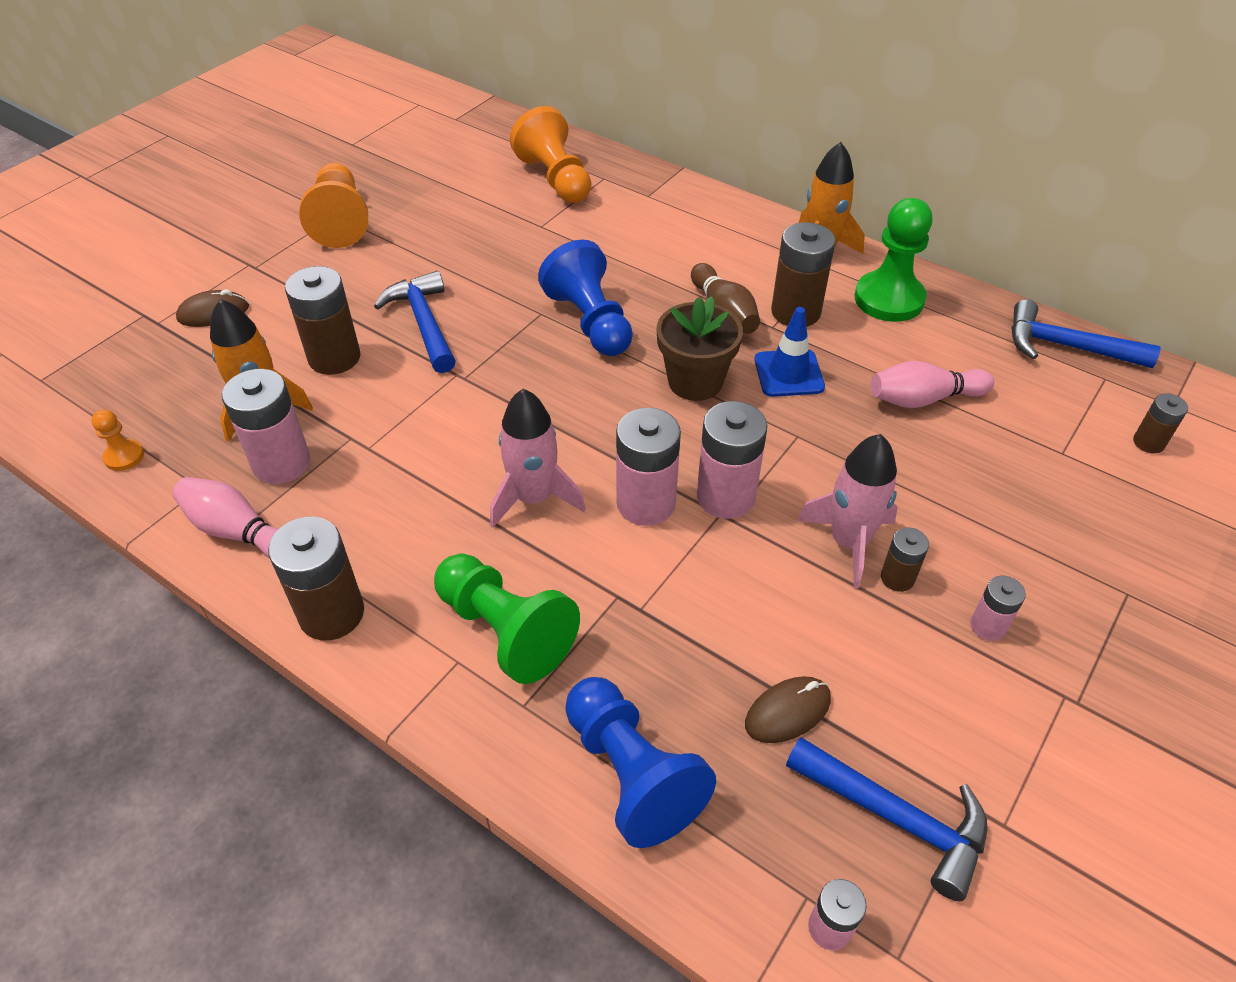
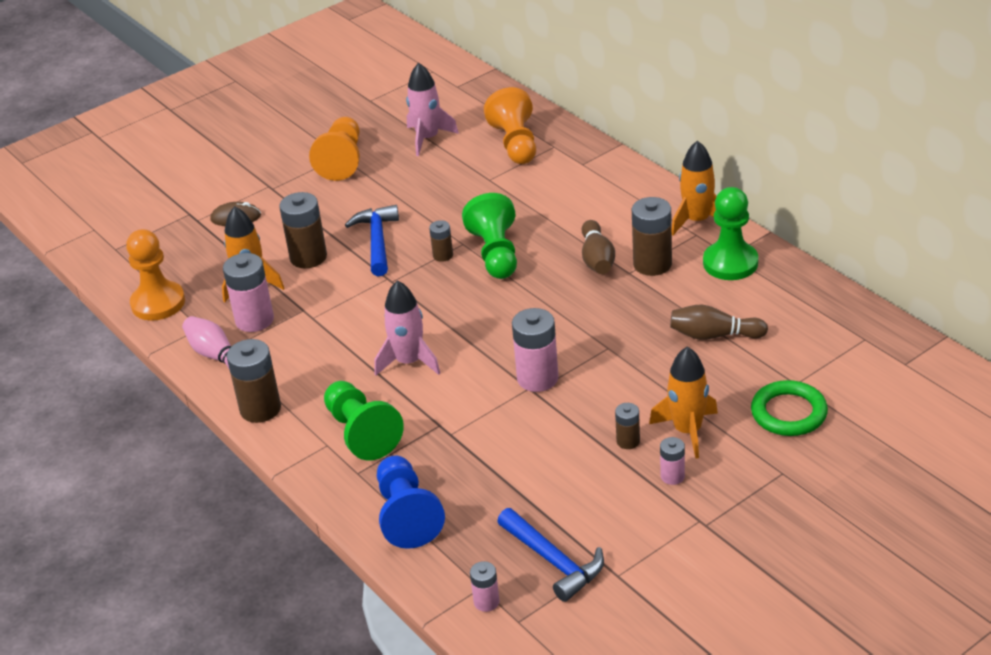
camera: 20 degrees right, 10 degrees down
orange pawn [91,409,144,471] -> orange pawn [126,229,185,321], size x2.11
blue pawn [538,240,633,356] -> green pawn [462,193,517,279]
pink battery [616,408,681,526] -> none
brown flower pot [657,296,743,401] -> none
brown mouse [745,676,831,743] -> none
blue traffic cone [754,307,825,397] -> none
pink rocket [797,434,898,588] -> pink rocket moved to [406,63,459,156]
pink bowling pin [871,361,994,408] -> brown bowling pin [670,305,768,340]
blue hammer [1011,299,1161,368] -> none
brown battery [1133,393,1188,453] -> brown battery moved to [429,220,453,262]
none -> orange rocket [649,346,718,458]
none -> green ring [751,380,828,436]

